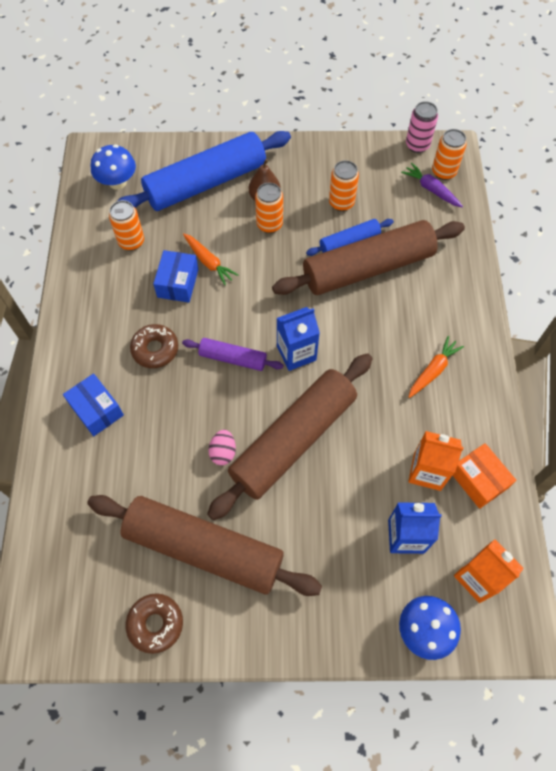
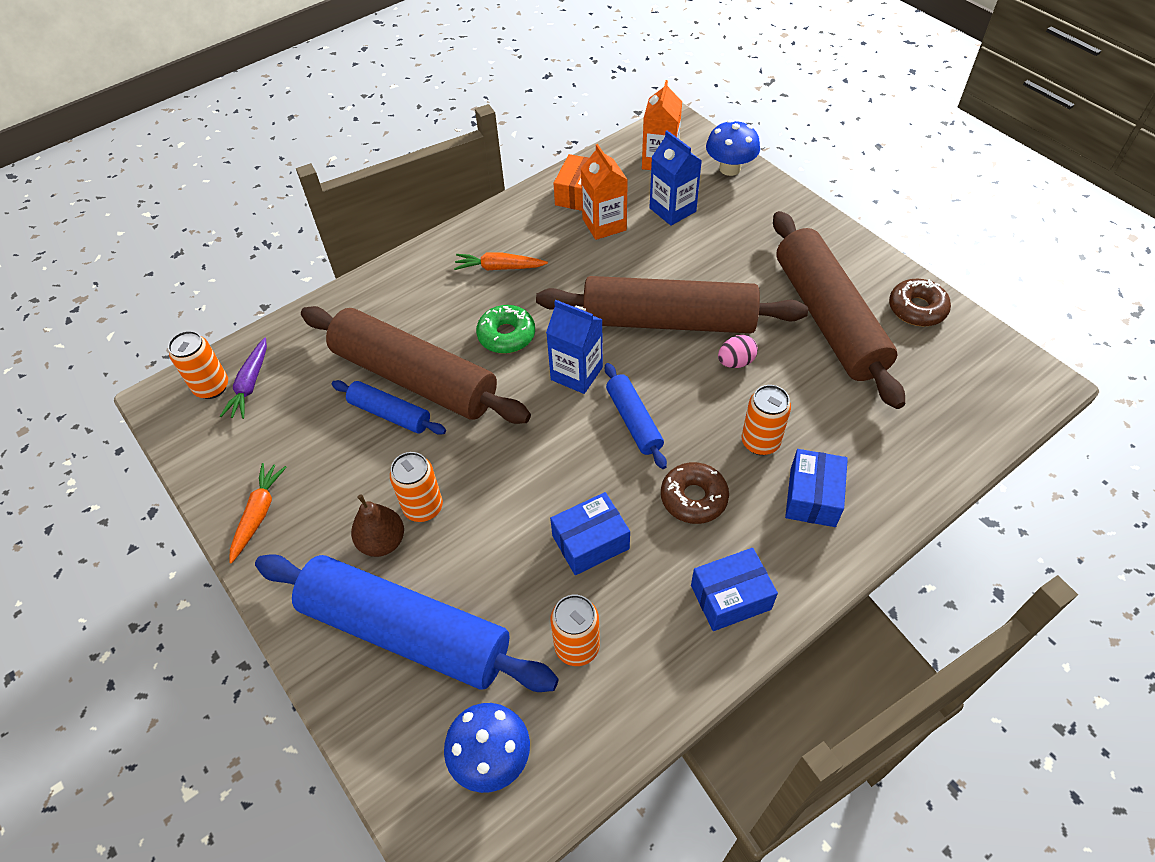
camera: 125 degrees left, 10 degrees down
purple rolling pin [182,338,284,371] -> blue rolling pin [605,363,667,469]
orange carrot [183,233,238,285] -> orange carrot moved to [229,463,287,564]
orange can [329,160,359,211] -> orange can moved to [742,385,791,455]
pink can [406,101,438,153] -> none
none -> green donut [476,305,535,354]
none -> blue box [691,548,778,631]

